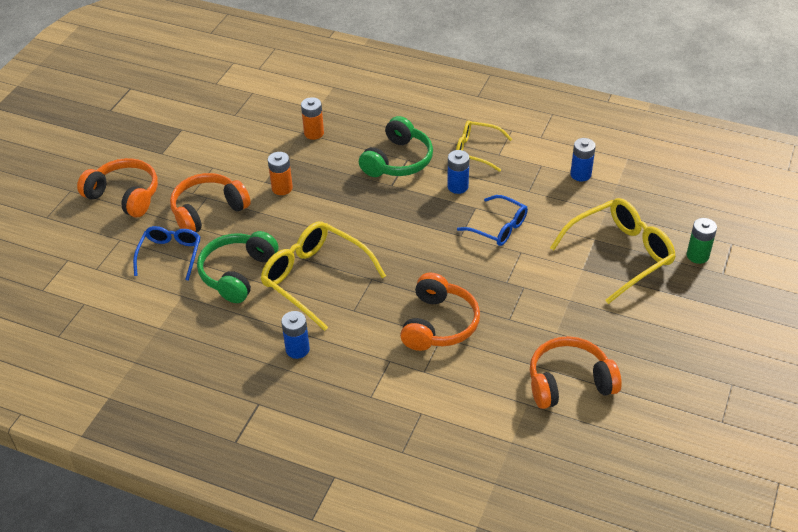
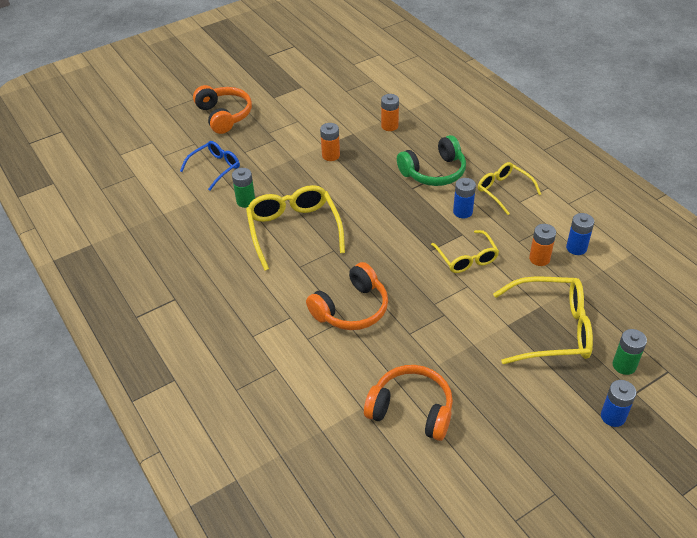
camera: 35 degrees right, 0 degrees up
orange headphones [170,173,251,232] -> none
green headphones [197,231,278,303] -> green battery [232,168,255,208]
blue battery [281,311,310,359] -> blue battery moved to [601,380,636,427]
blue glasses [457,195,528,246] -> yellow glasses [431,230,499,273]
none -> orange battery [529,224,556,266]

